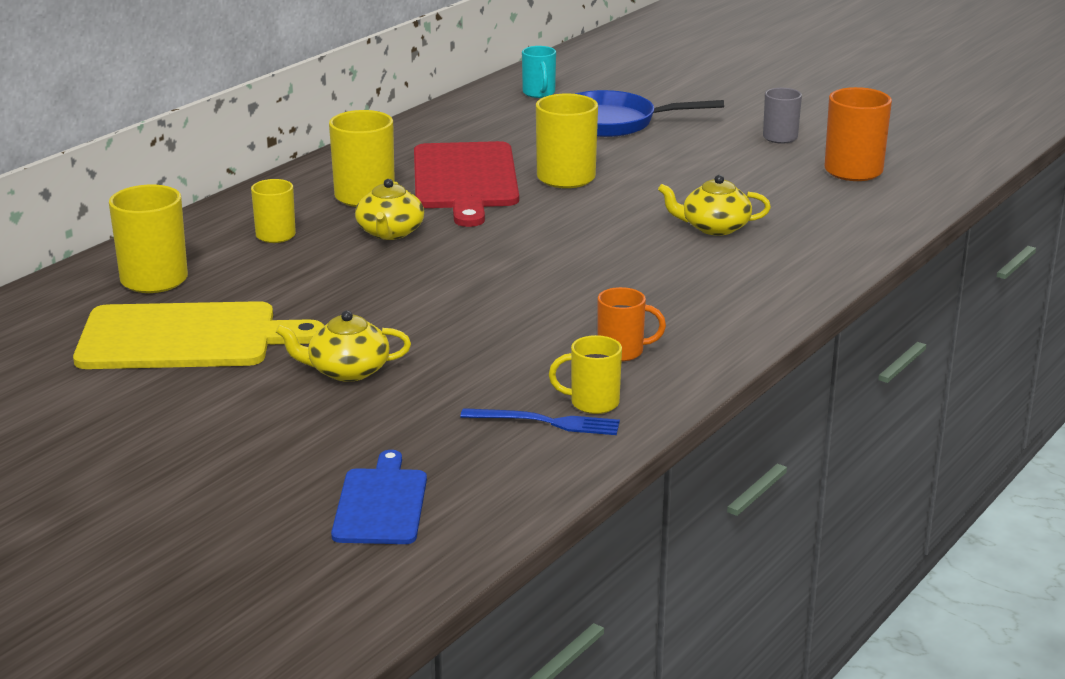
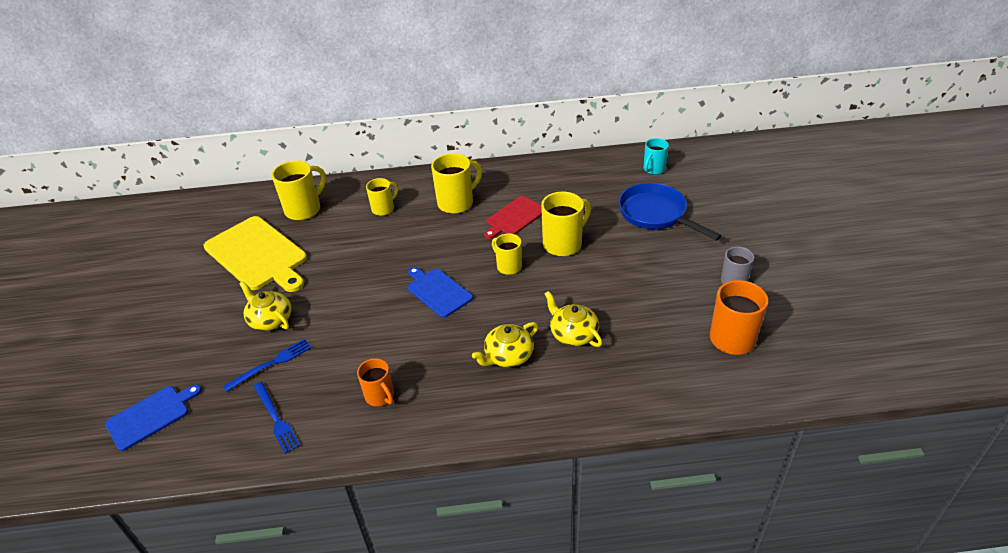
camera: 50 degrees right, 15 degrees up
yellow teapot [355,179,424,240] -> yellow teapot moved to [472,322,538,367]
red cutting board [414,141,519,227] -> red cutting board [484,196,542,239], size x0.57
yellow mug [549,335,622,414] -> yellow mug moved to [492,233,522,275]
none -> blue fork [223,339,312,392]
none -> blue cutting board [407,267,473,318]

